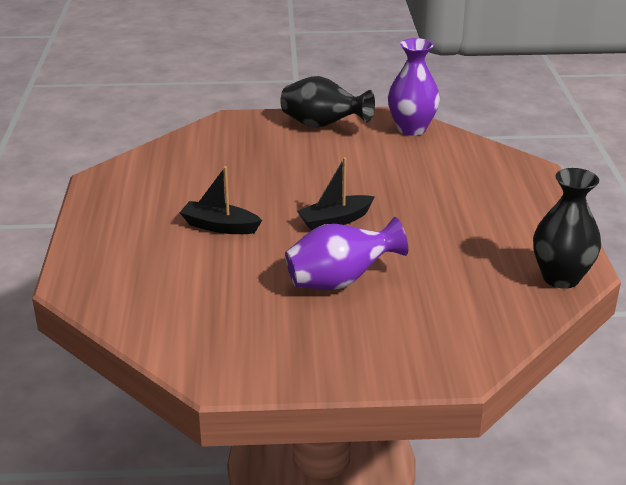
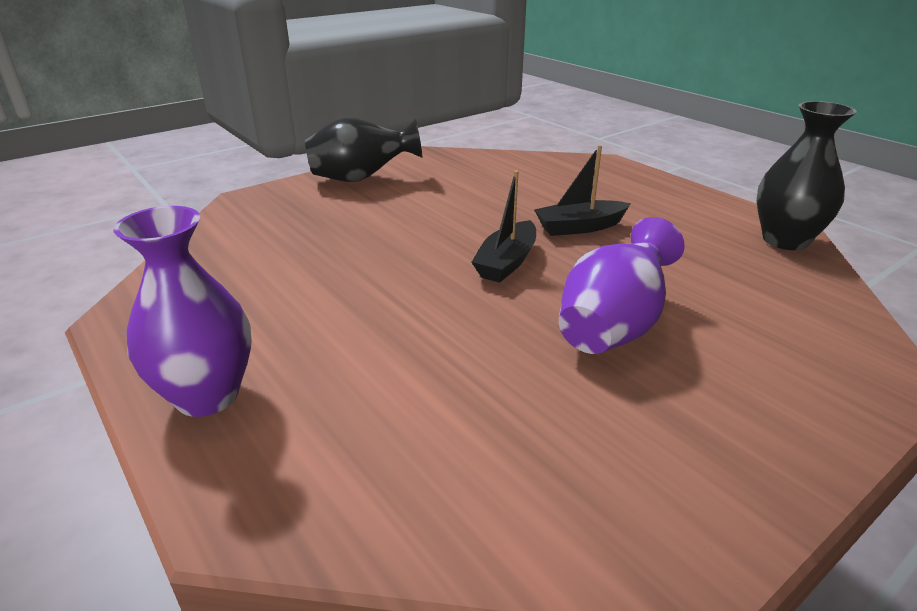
camera: 35 degrees left, 0 degrees up
black boat [180,166,262,234] -> black boat moved to [534,145,631,236]
purple vase [388,38,440,136] -> purple vase moved to [113,206,251,417]

